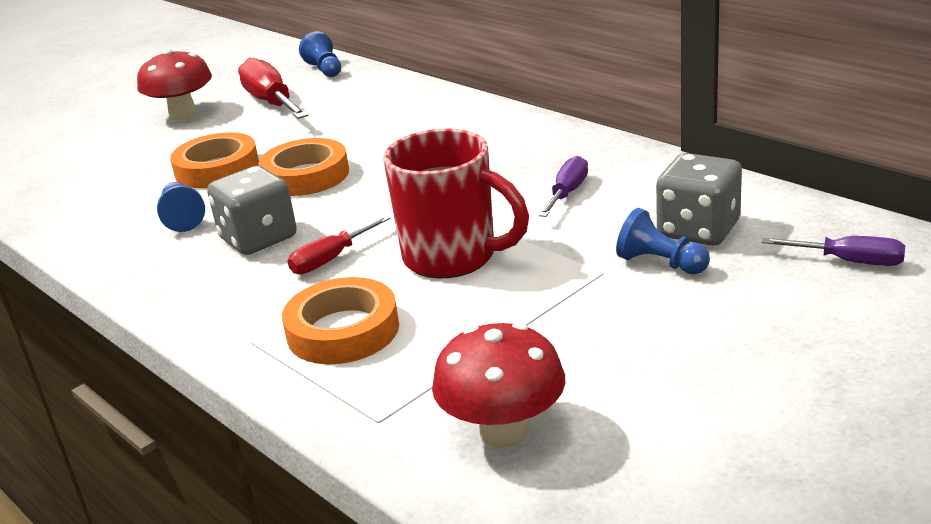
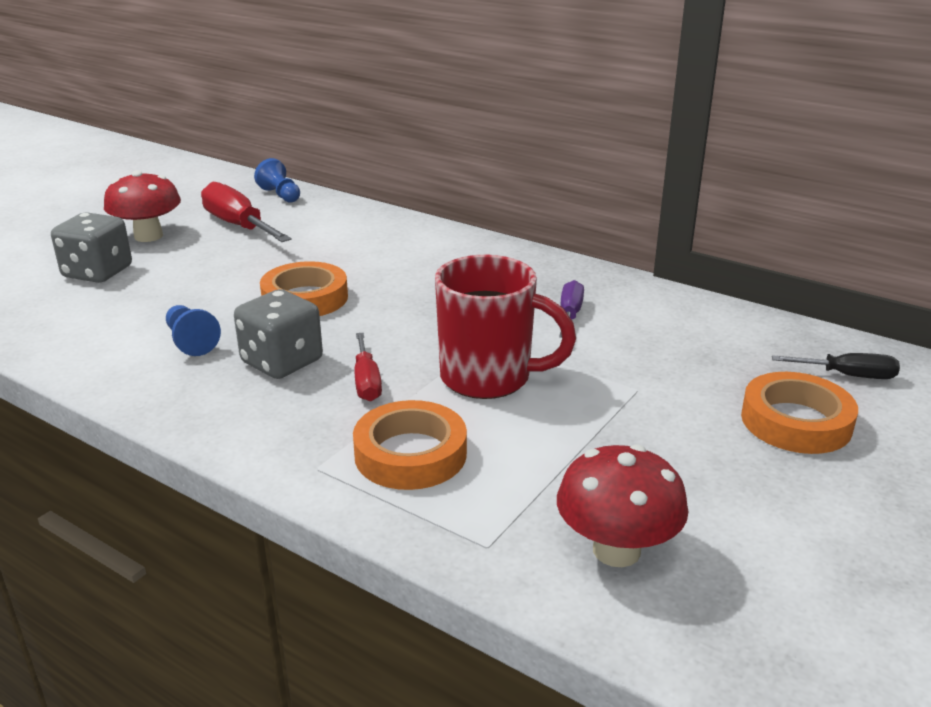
camera: 15 degrees left, 0 degrees up
orange tape [170,132,259,188] -> orange tape moved to [741,372,858,454]
red screwdriver [288,215,390,275] -> red screwdriver turned 45 degrees counterclockwise [355,333,382,401]
blue pawn [616,208,710,274] -> none
grey dice [656,153,742,246] -> grey dice moved to [51,212,132,283]
purple screwdriver [762,236,905,266] -> black screwdriver [772,353,900,379]

